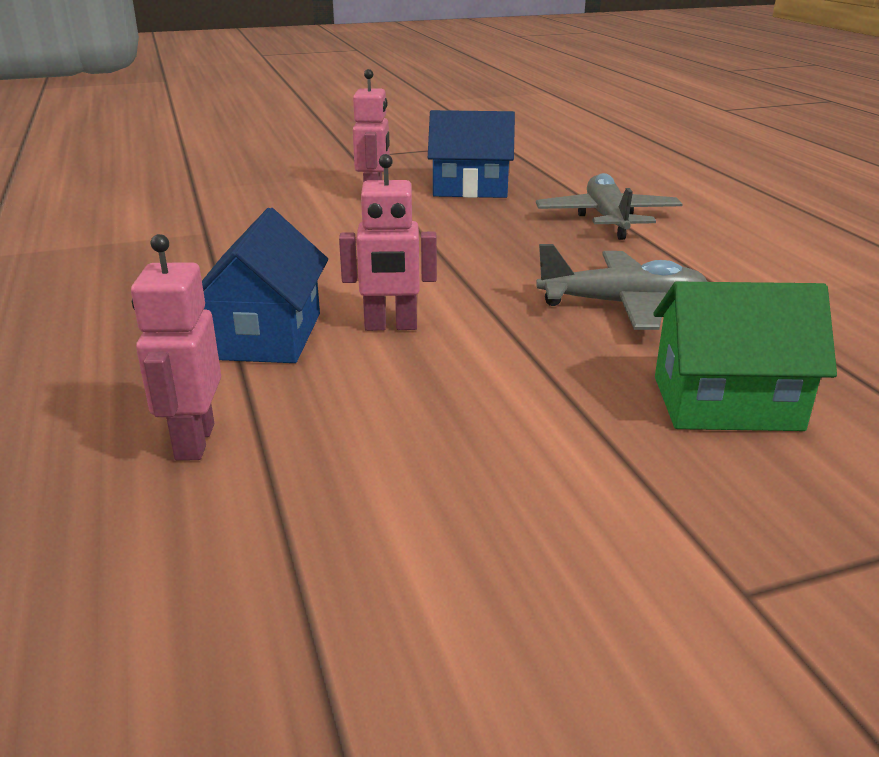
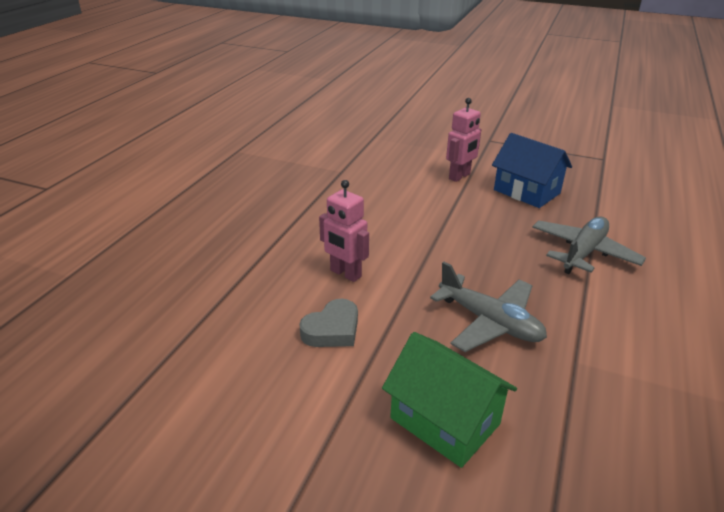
camera: 40 degrees right, 5 degrees up
pink robot [131,234,221,461] -> none
blue house [202,208,328,363] -> none
none -> grey heart [299,299,358,347]

